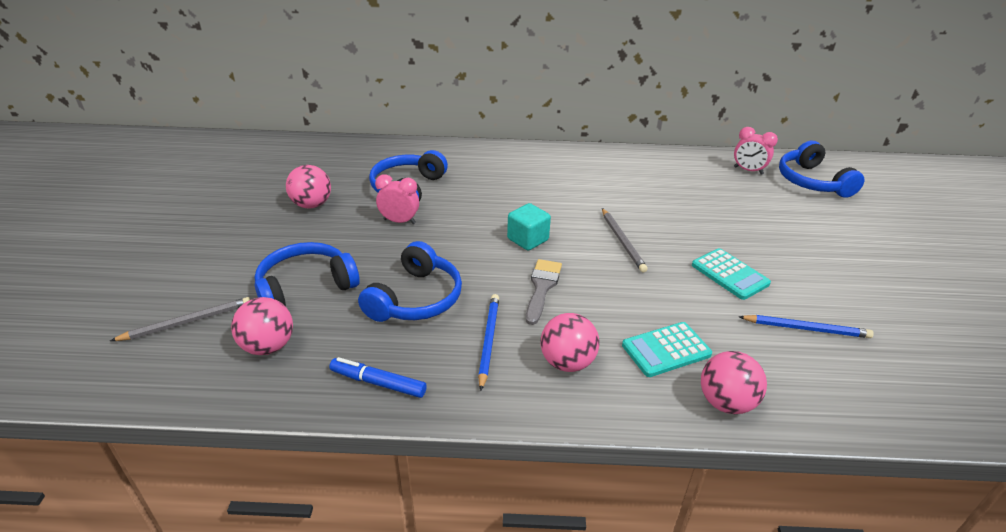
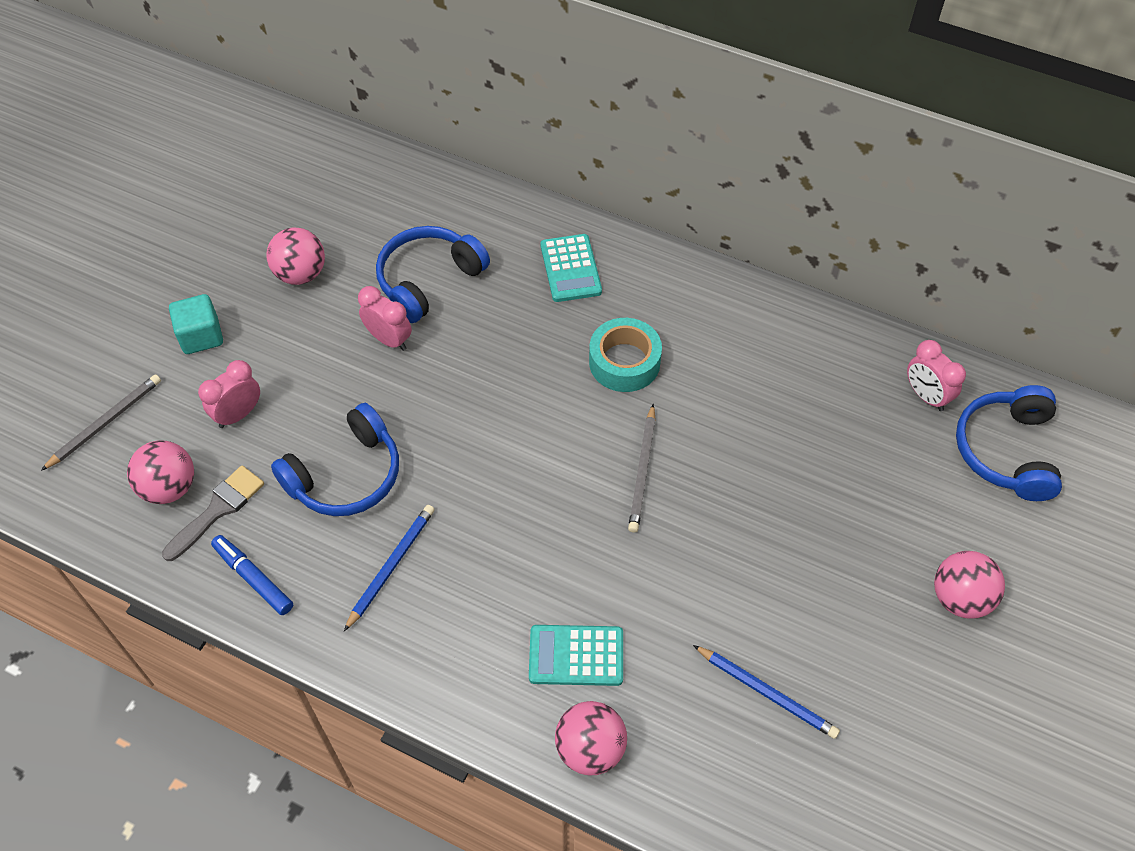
camera: 25 degrees right, 20 degrees up
grey pencil [110,297,250,341] -> grey pencil turned 45 degrees counterclockwise [41,374,161,471]
blue headphones [255,242,360,306] -> pink clock [198,360,260,428]
turquoise cube [507,203,551,251] -> turquoise cube moved to [169,294,223,354]
grey brush [526,259,562,325] -> grey brush moved to [162,465,264,561]
pink ball [541,313,599,372] -> pink ball moved to [934,551,1005,619]
turquoise calculator [692,248,771,300] -> turquoise calculator moved to [540,234,602,302]
none -> turquoise tape [589,318,662,392]

